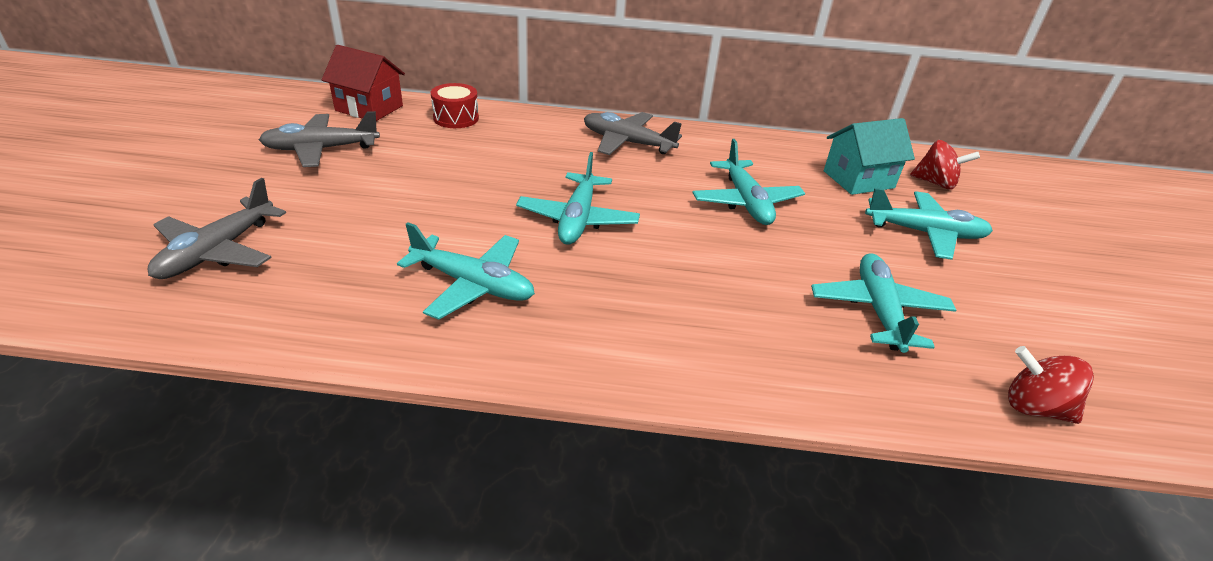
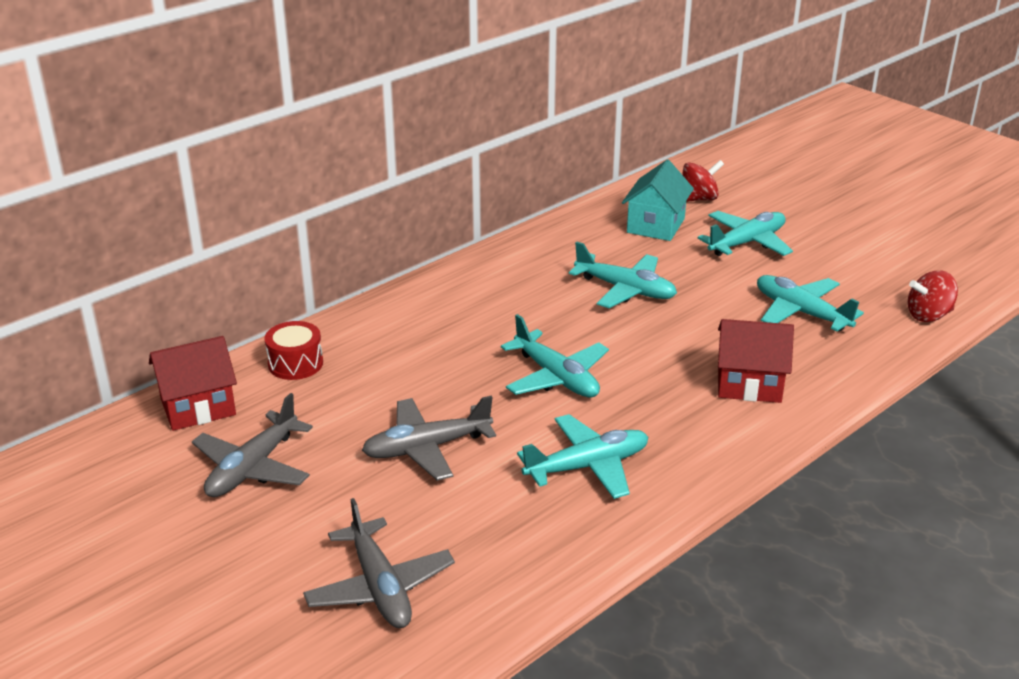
camera: 45 degrees left, 5 degrees down
grey plane [584,112,682,155] -> grey plane moved to [362,396,496,481]
none -> red house [718,319,794,403]

